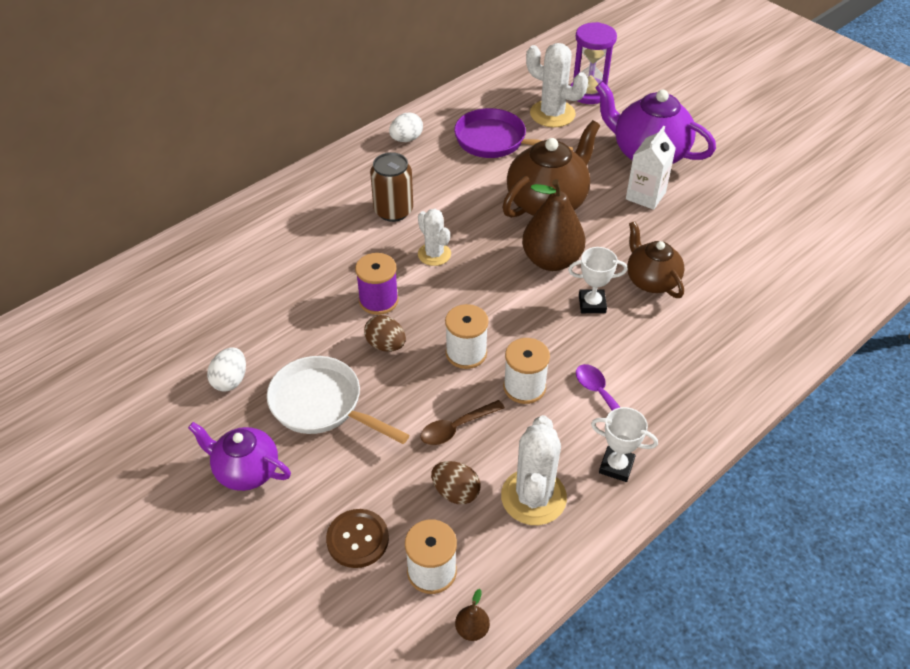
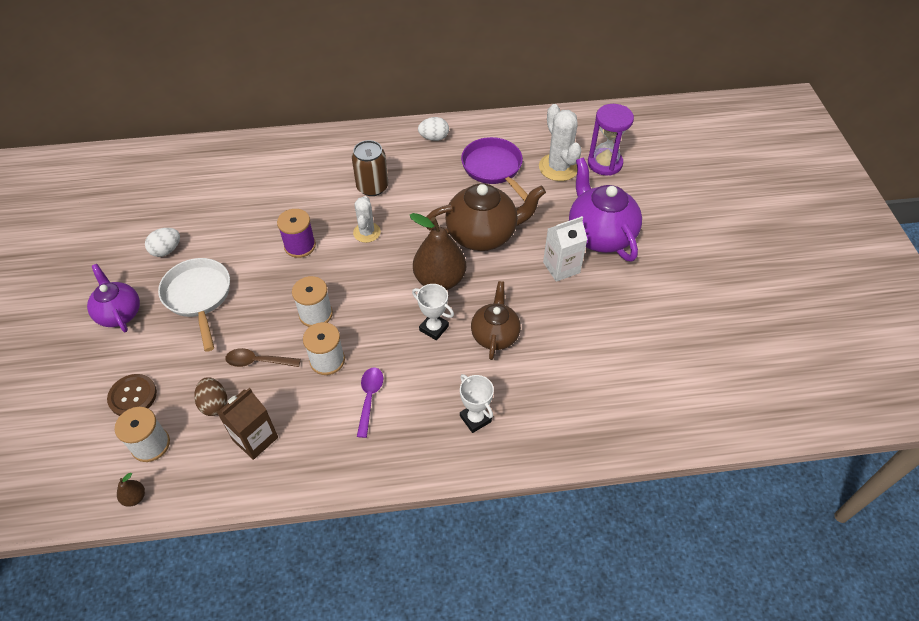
camera: 35 degrees right, 5 degrees up
brown egg [364,315,406,352] -> none
white cactus [501,415,567,525] -> brown carton [217,388,278,460]
white trophy [591,407,658,482] -> white trophy moved to [460,374,494,433]

